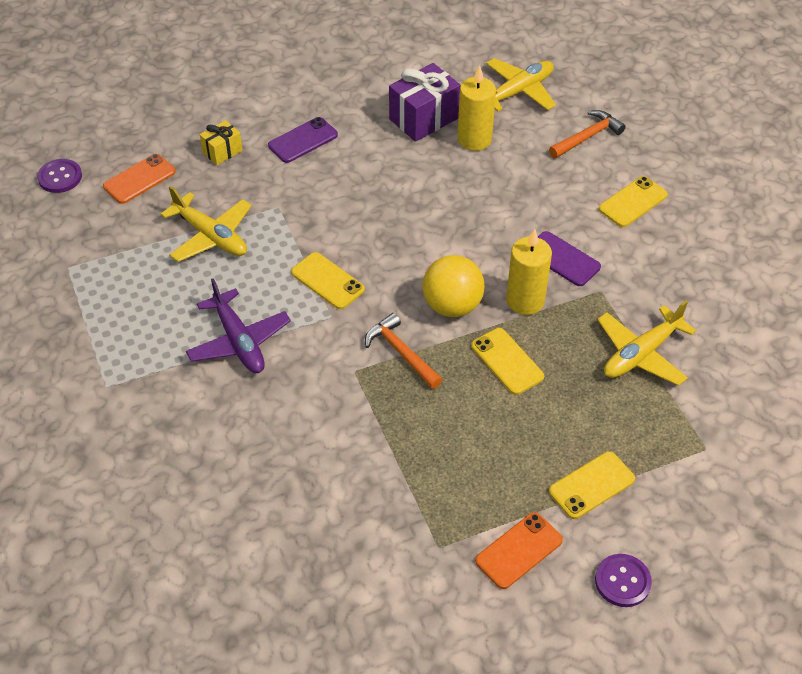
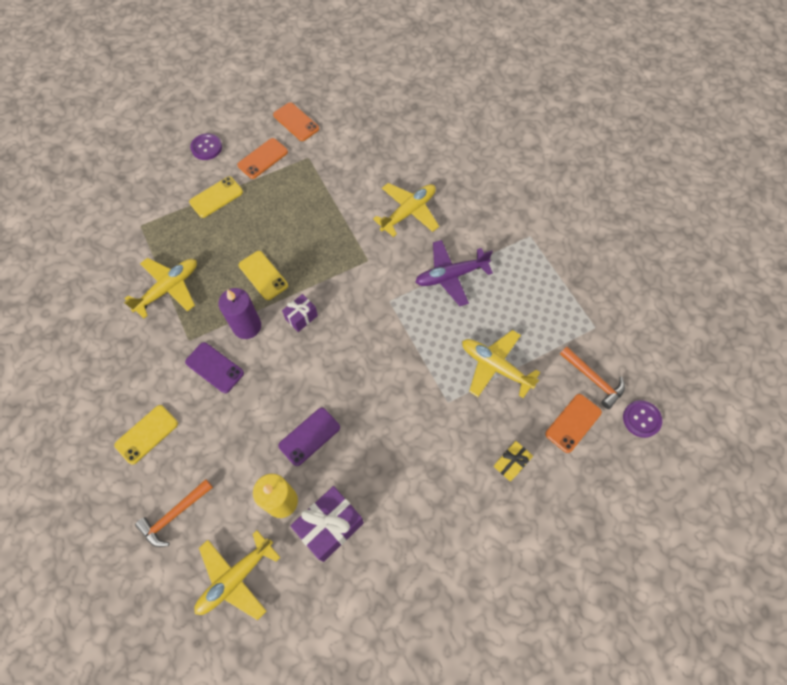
camera: 175 degrees right, 15 degrees up
purple plane [186,278,291,373] -> purple plane turned 75 degrees counterclockwise [416,240,493,306]
purple phone [268,117,338,163] -> purple phone moved to [278,408,340,466]
yellow phone [291,252,365,309] -> none
orange hammer [365,313,442,389] -> orange hammer moved to [560,347,625,409]
yellow ball [422,255,485,317] -> purple gift [282,294,318,332]
yellow candle [506,229,552,315] -> purple candle [218,288,261,339]
none -> orange phone [273,102,319,141]
none -> yellow plane [373,183,439,237]

